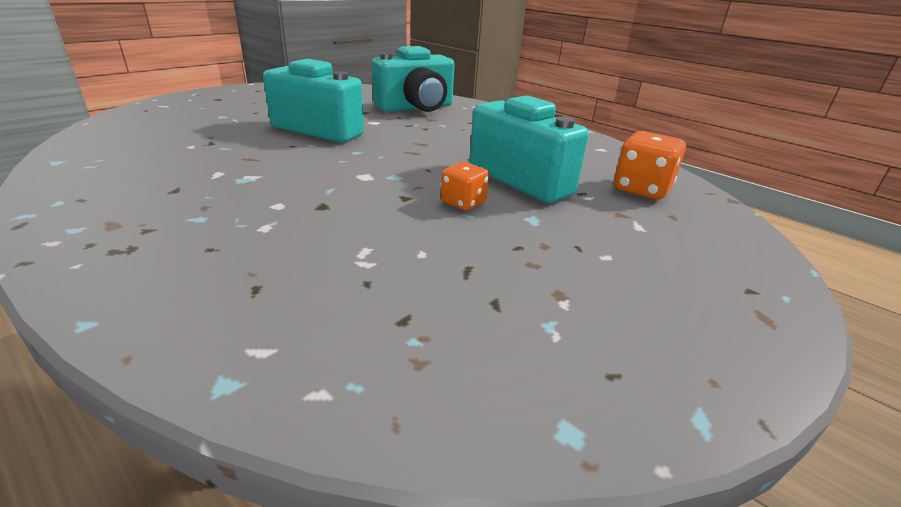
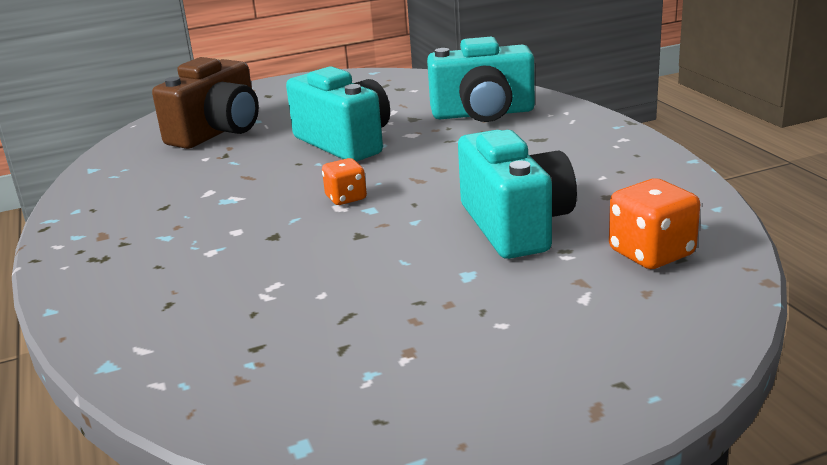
camera: 30 degrees right, 5 degrees down
orange dice [441,162,489,211] -> orange dice moved to [322,158,367,205]
none -> brown camera [152,57,259,149]

